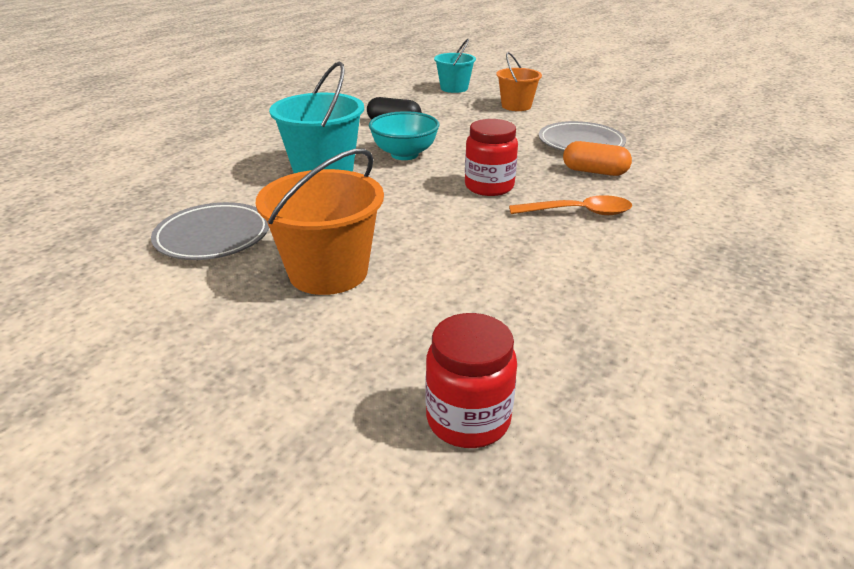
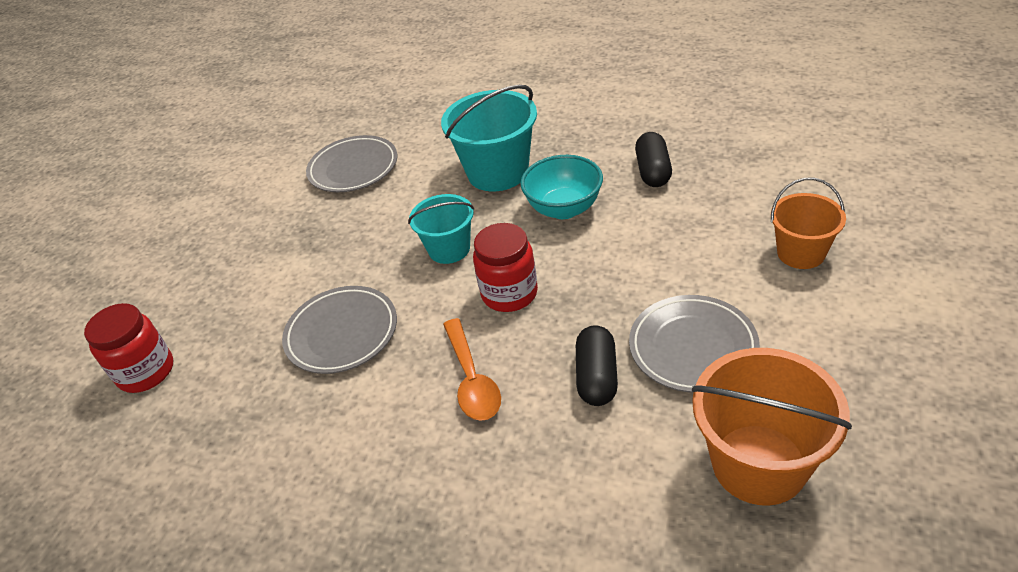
camera: 80 degrees right, 10 degrees up
orange bucket [256,149,384,295] -> orange bucket moved to [692,348,852,506]
turquoise bucket [434,39,476,93] -> turquoise bucket moved to [408,194,474,264]
orange capsule [563,141,632,176] -> black capsule [576,325,618,406]
none -> grey plate [282,286,397,374]

